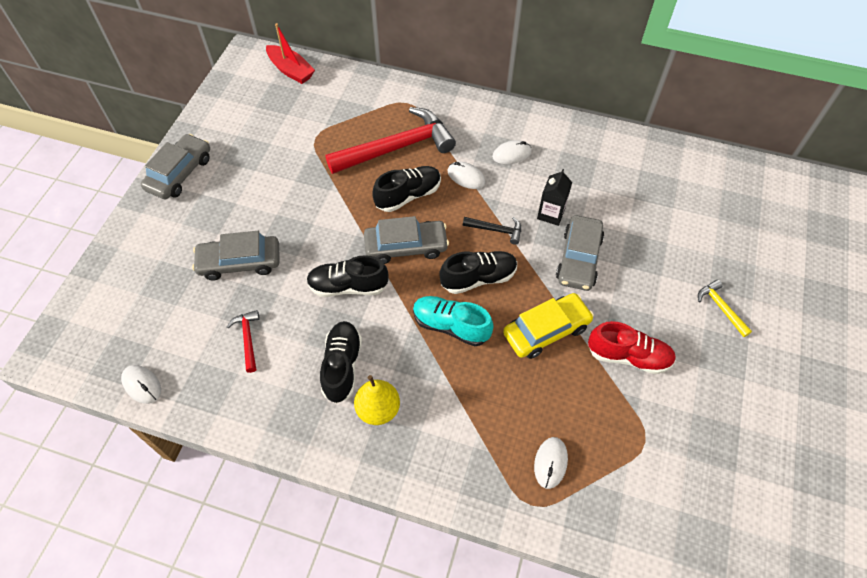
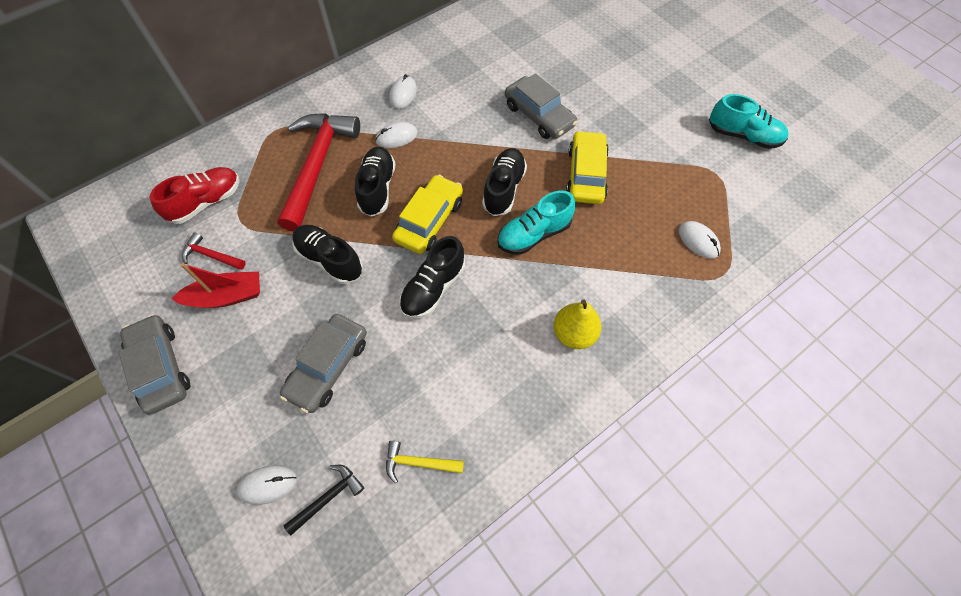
camera: 55 degrees left, 5 degrees up
white mouse [121,365,161,404] -> white mouse moved to [236,466,297,505]
red hammer [227,310,260,373] -> red hammer moved to [182,232,246,270]
red boat [266,23,315,84] -> red boat moved to [171,263,260,308]
black shoe [320,321,362,404] -> black shoe moved to [292,225,363,284]
grey car [364,216,449,264] -> yellow car [392,175,463,254]
black hammer [463,217,521,245] -> black hammer moved to [284,465,364,535]
black carton [537,169,572,226] -> none
red shoe [588,321,676,374] -> red shoe moved to [149,167,240,224]
yellow hammer [698,280,752,337] -> yellow hammer moved to [386,441,464,483]
none -> turquoise shoe [709,94,788,149]

